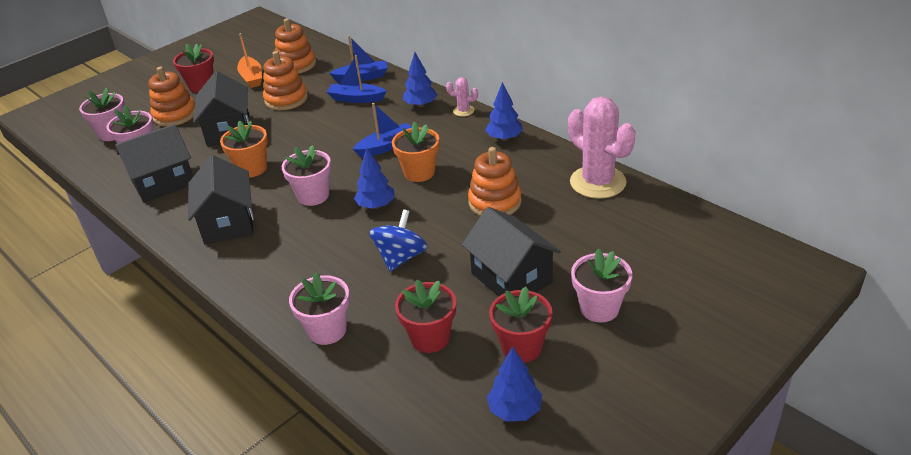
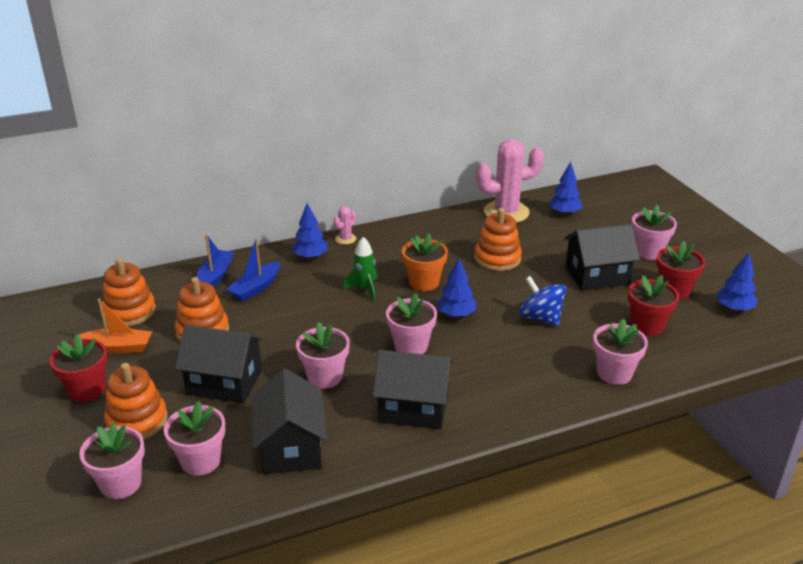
camera: 70 degrees left, 5 degrees down
orange flower pot [220,120,268,178] -> pink flower pot [296,322,350,389]
blue boat [353,103,412,157] -> green rocket [343,237,378,301]
blue tree [485,82,523,141] -> blue tree moved to [548,162,582,215]

